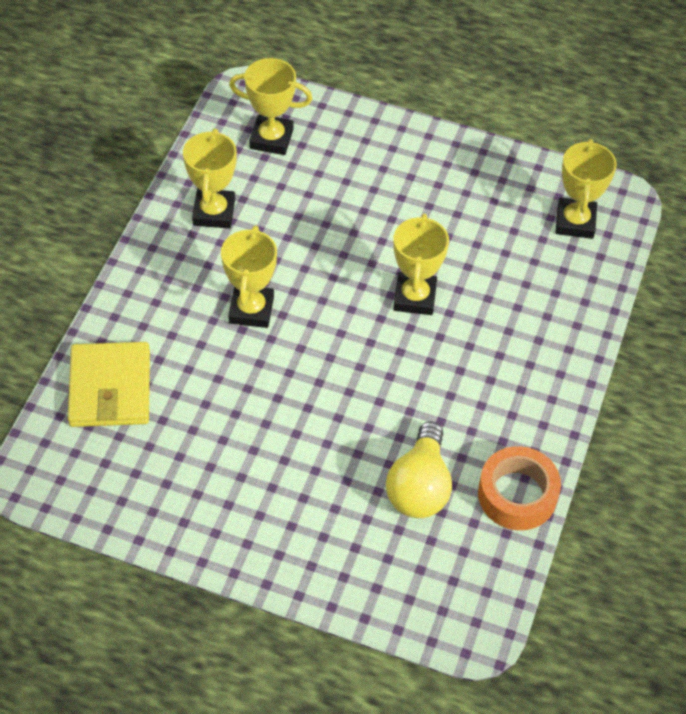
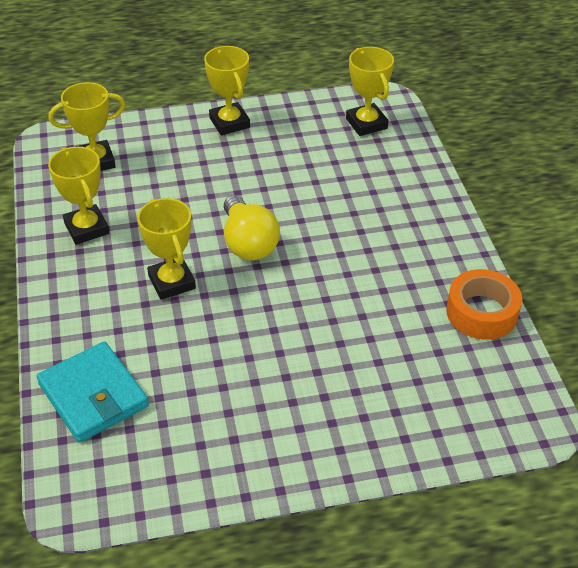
camera: 30 degrees left, 10 degrees down
yellow wallet [68,342,150,427] -> turquoise wallet [36,341,149,443]
yellow light bulb [386,421,452,518] -> yellow light bulb moved to [224,195,280,260]
yellow trophy [393,214,449,315] -> yellow trophy moved to [204,46,250,135]

